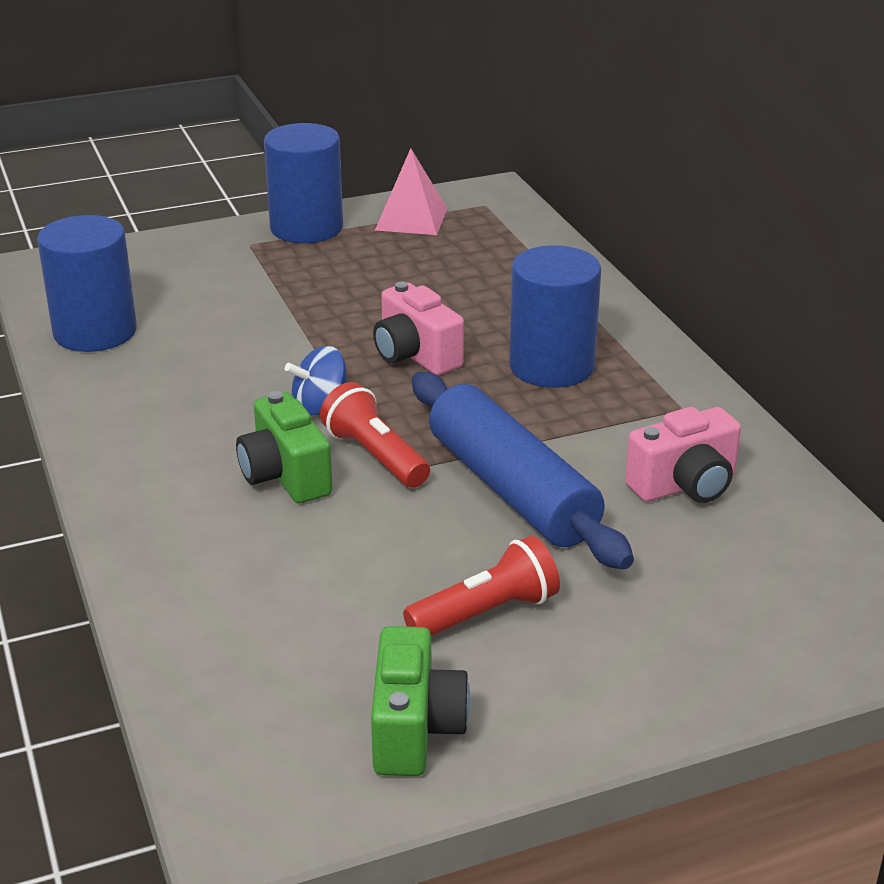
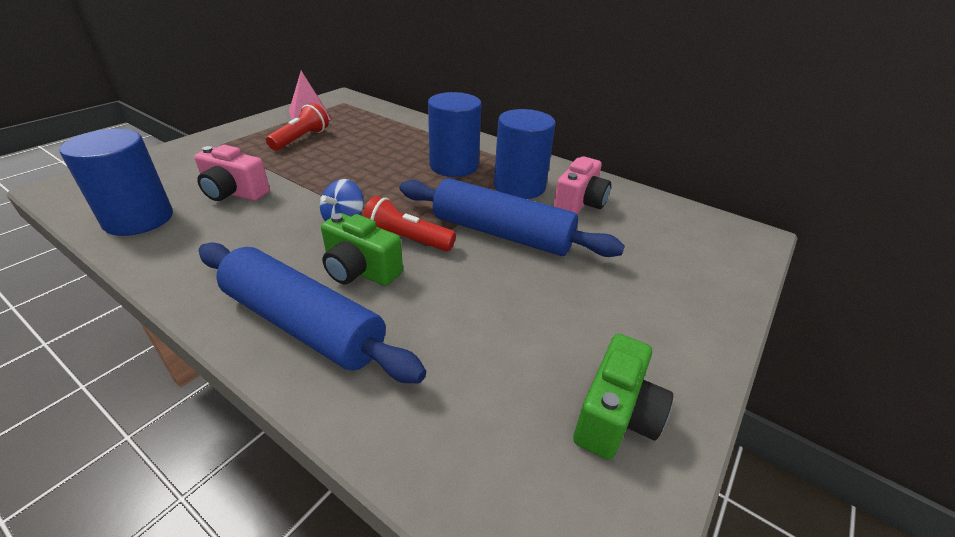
camera: 35 degrees left, 5 degrees up
blue cylinder [264,123,343,243] -> blue cylinder moved to [494,109,555,199]
green camera [371,626,470,776] -> green camera turned 60 degrees clockwise [573,334,673,460]
pink camera [373,282,464,375] -> pink camera moved to [194,145,270,201]
red flashlight [403,536,560,636] -> red flashlight moved to [266,103,329,151]
none -> blue rolling pin [199,242,426,383]

